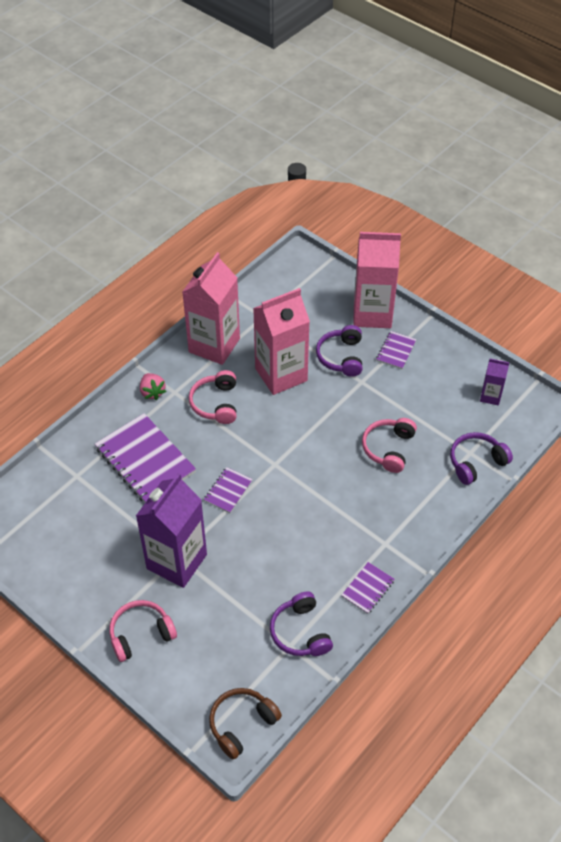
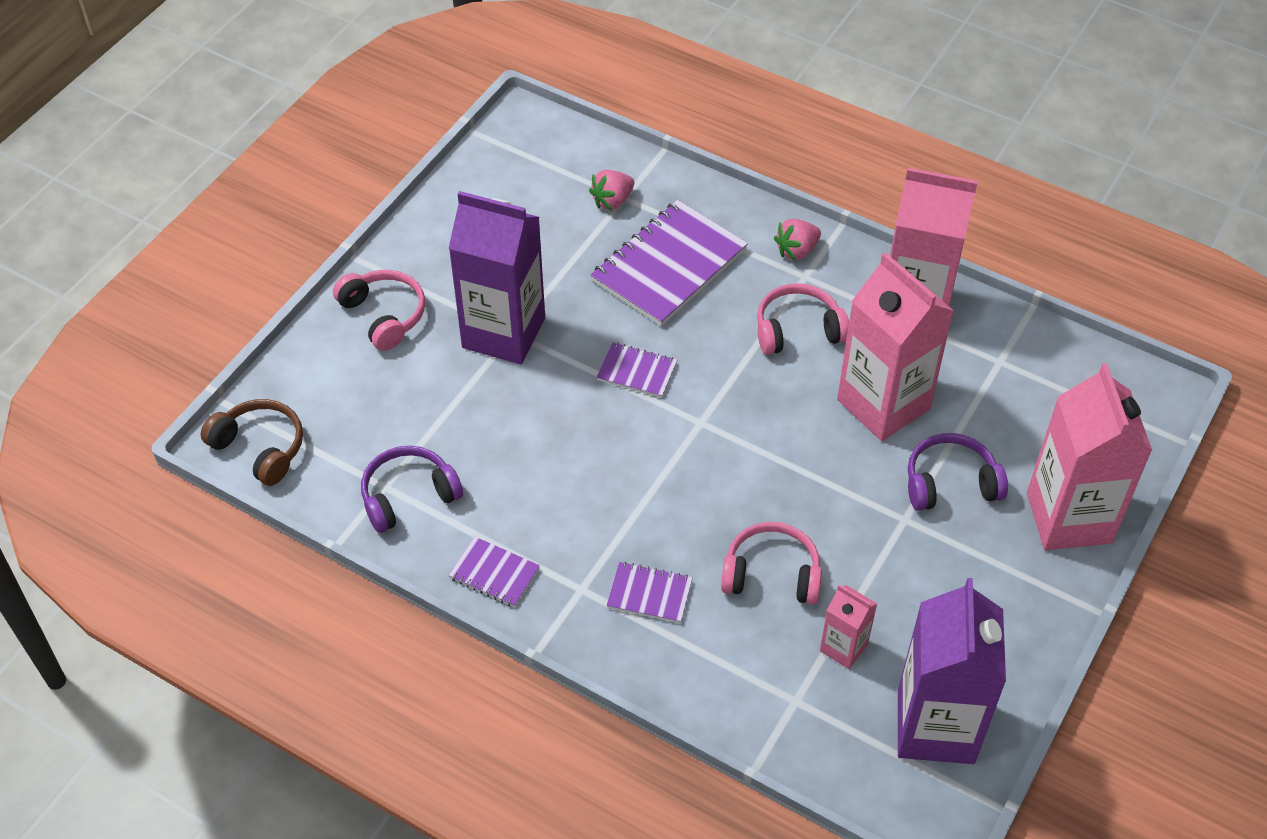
camera: 80 degrees right, 0 degrees up
purple notebook [376,331,417,369] -> purple notebook moved to [606,562,693,623]
purple headphones [450,432,513,485] -> none
purple carton [480,359,510,406] -> purple carton [898,578,1006,764], size x2.09
none -> pink strawberry [589,170,634,210]
none -> pink carton [820,585,877,669]

